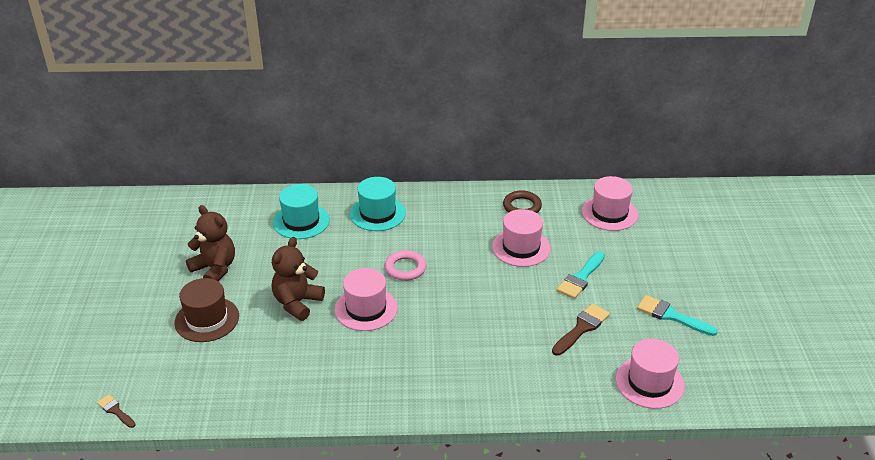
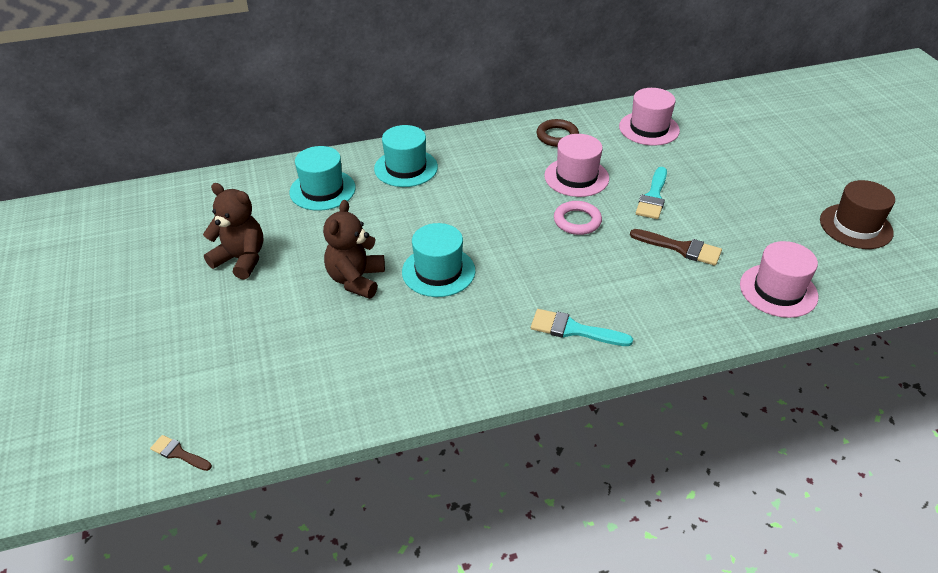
camera: 15 degrees left, 5 degrees up
brown hat [174,278,239,342] -> brown hat moved to [820,180,895,249]
pink hat [335,268,398,331] -> turquoise hat [402,223,475,297]
pink ring [385,250,426,281] -> pink ring moved to [554,201,602,235]
brown brush [552,304,610,356] -> brown brush turned 90 degrees clockwise [630,229,722,266]
turquoise brush [637,295,718,336] -> turquoise brush moved to [531,309,633,346]

